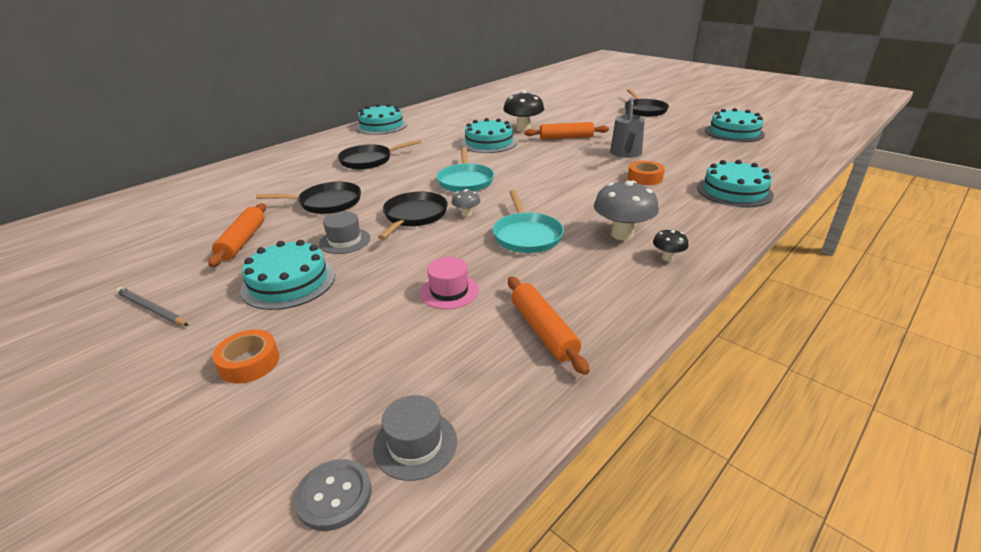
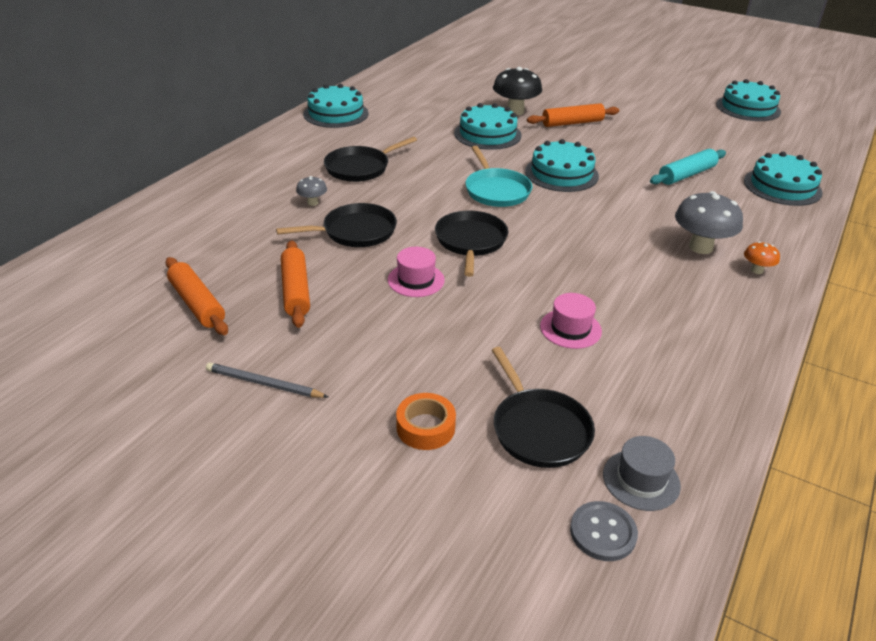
camera: 15 degrees left, 5 degrees up
turquoise cake [241,240,335,310] -> turquoise cake moved to [525,139,599,192]
grey hat [319,212,370,254] -> pink hat [388,247,445,297]
grey mushroom [452,189,480,217] -> grey mushroom moved to [296,176,327,206]
turquoise pan [493,190,564,253] -> none
orange rolling pin [508,277,590,375] -> orange rolling pin moved to [166,257,228,335]
grey watering can [610,97,645,158] -> none
black pan [625,89,669,117] -> black pan moved to [492,347,595,468]
orange tape [628,161,665,185] -> turquoise rolling pin [650,149,726,185]
black mushroom [653,229,688,261] -> orange mushroom [744,241,780,274]

